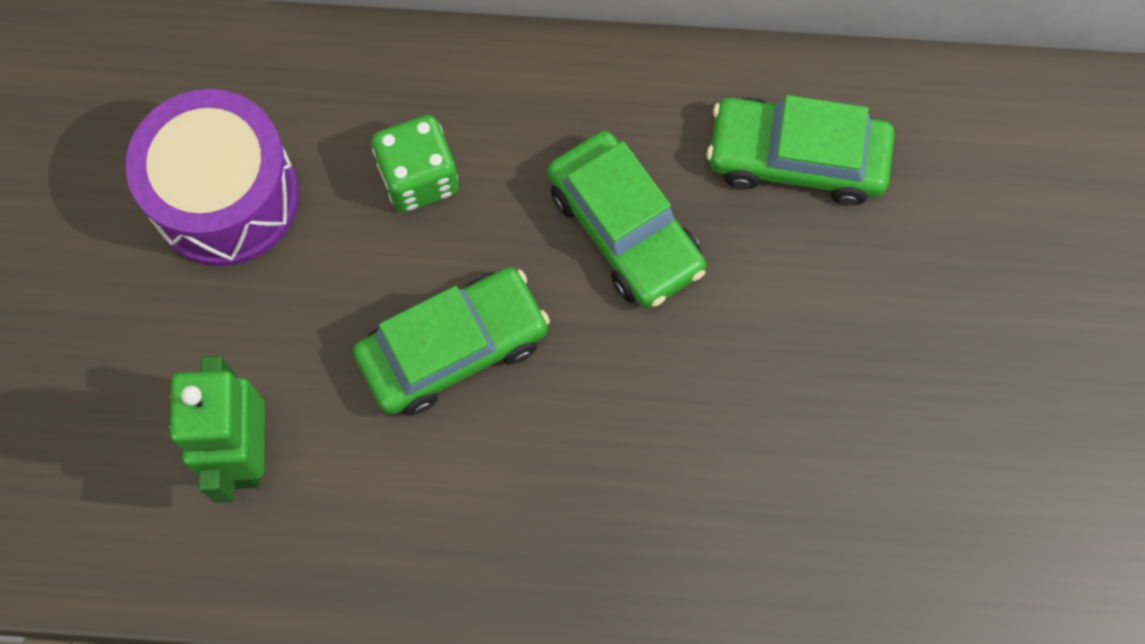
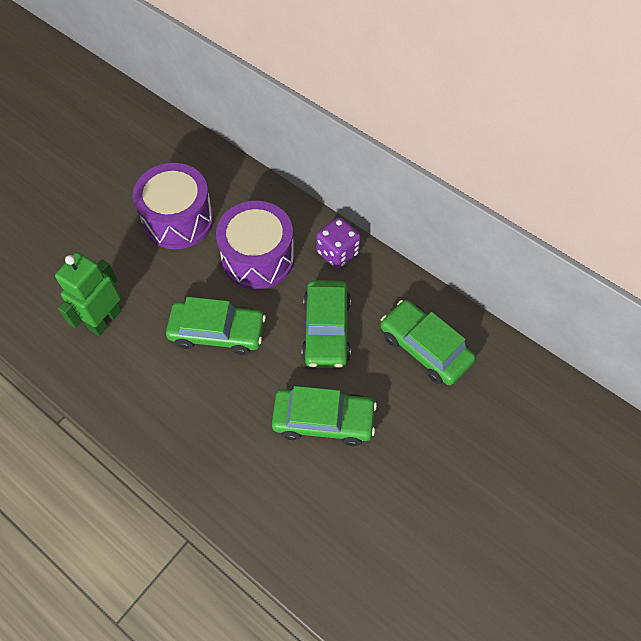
camera: 35 degrees right, 10 degrees down
green dice [372,115,459,212] -> purple drum [216,201,294,290]
none -> green car [272,386,377,446]
none -> purple dice [316,217,361,269]

